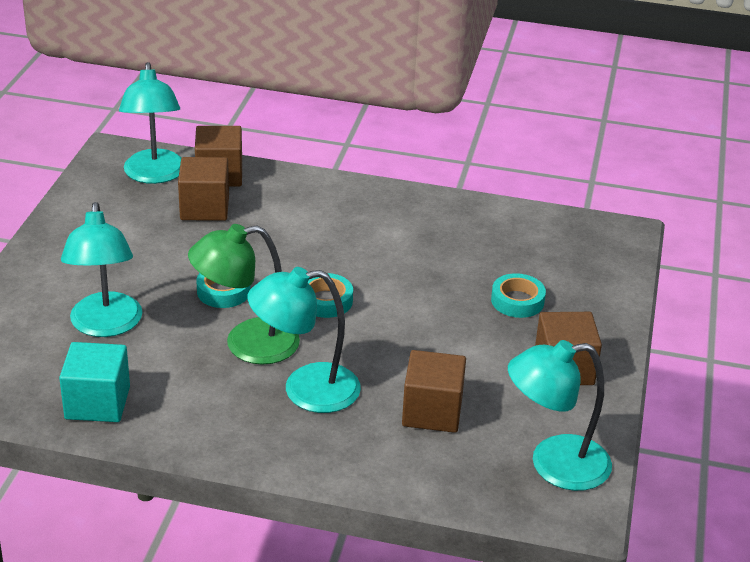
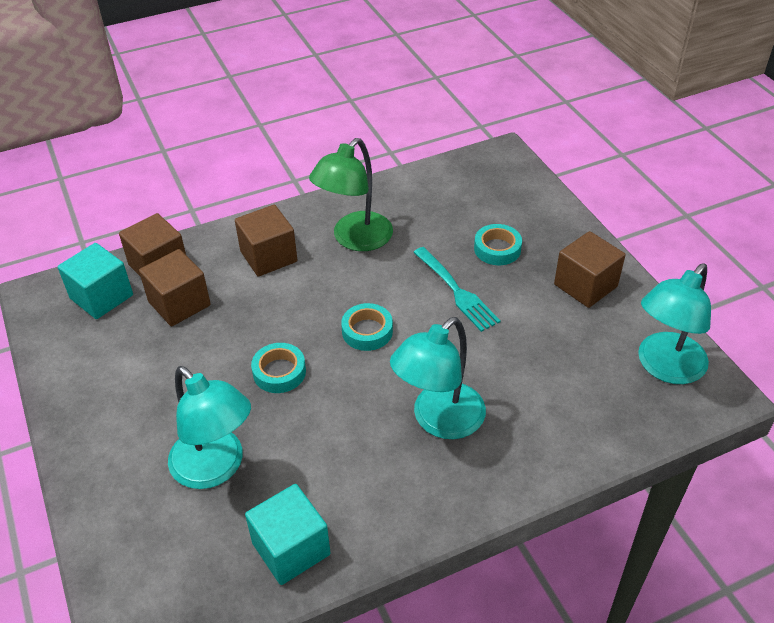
camera: 35 degrees left, 10 degrees up
turquoise lamp [119,62,182,184] -> turquoise cube [58,243,133,319]
green lamp [188,224,300,365] -> green lamp moved to [309,138,393,251]
brown cube [402,350,466,433] -> brown cube moved to [235,205,297,277]
none -> turquoise fork [413,247,501,332]

